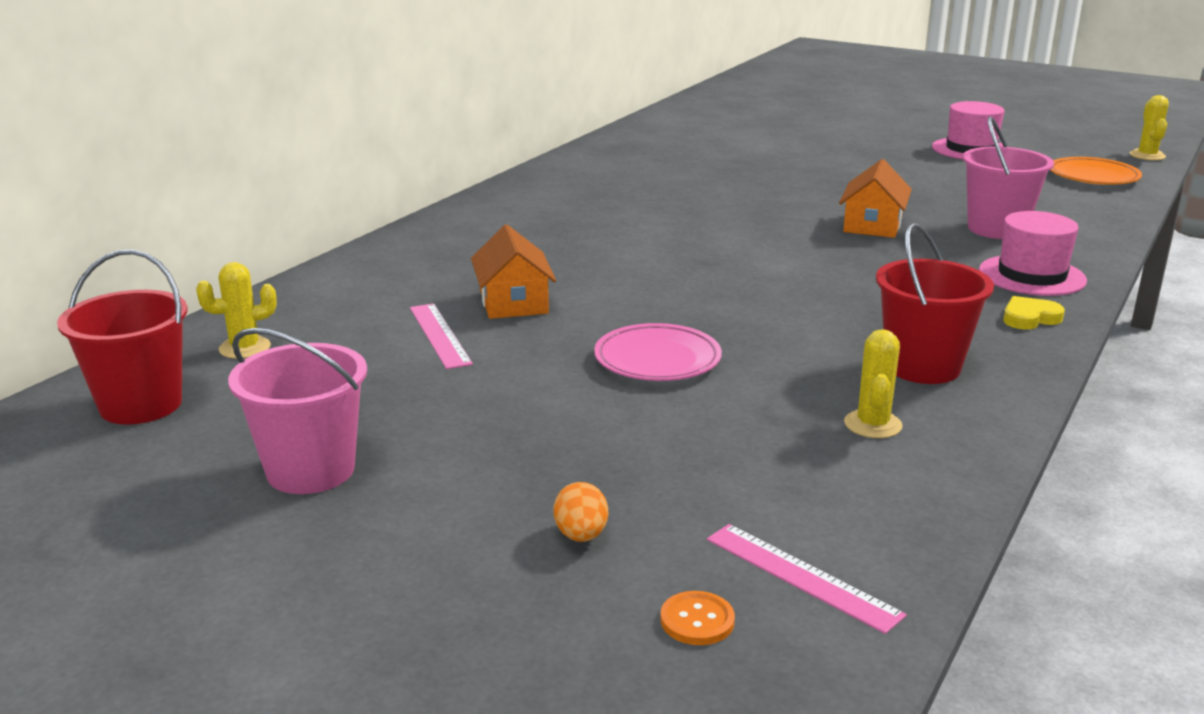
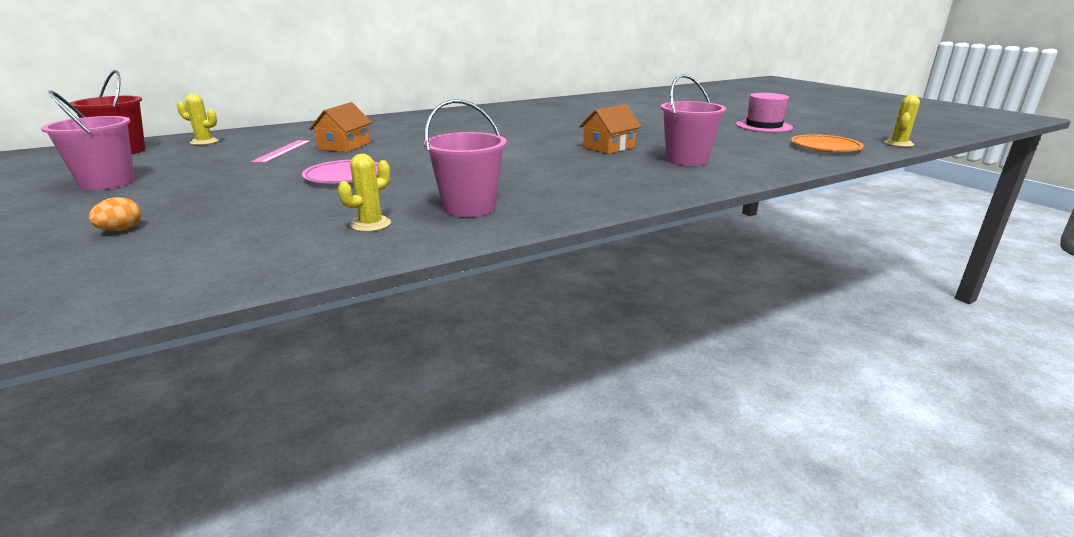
camera: 30 degrees right, 0 degrees up
orange button [660,591,735,645] -> none
pink ruler [707,524,907,634] -> none
red bucket [876,223,994,384] -> pink bucket [424,99,507,217]
pink hat [979,211,1087,296] -> none
yellow heart [1003,296,1065,330] -> none

